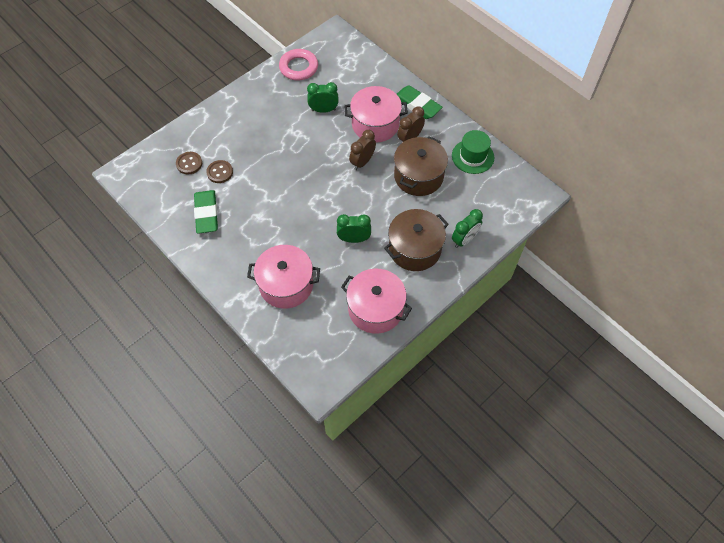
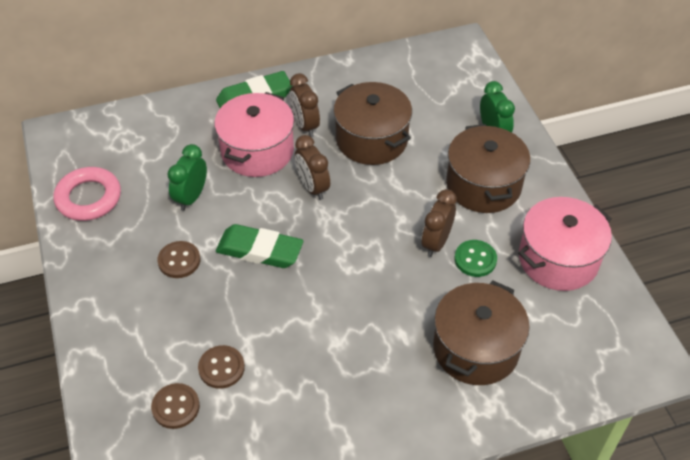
camera: 65 degrees left, 10 degrees down
green eraser [194,190,218,234] -> green eraser moved to [216,224,303,268]
pink pot [247,245,320,309] -> brown pot [433,281,530,385]
green clock [337,214,371,243] -> brown clock [422,189,457,257]
green hat [452,130,494,174] -> none
none -> brown button [157,241,200,278]
none -> green button [454,240,497,277]

